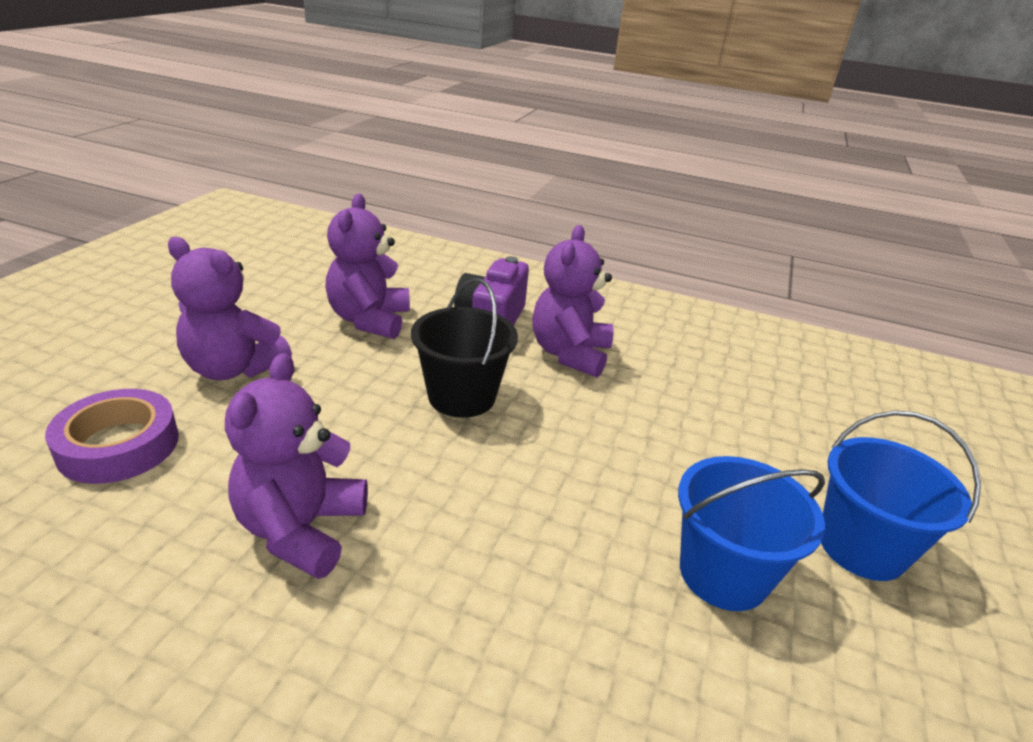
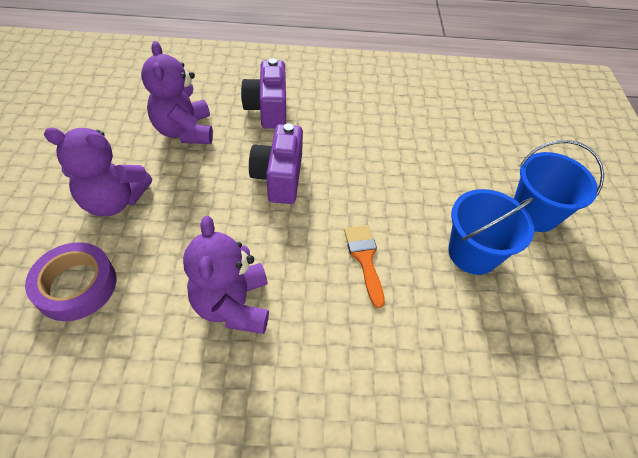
camera: 20 degrees left, 20 degrees up
black bucket [411,278,518,418] -> purple camera [249,123,303,204]
purple teddy bear [532,225,613,378] -> none
none -> orange brush [344,225,385,308]

